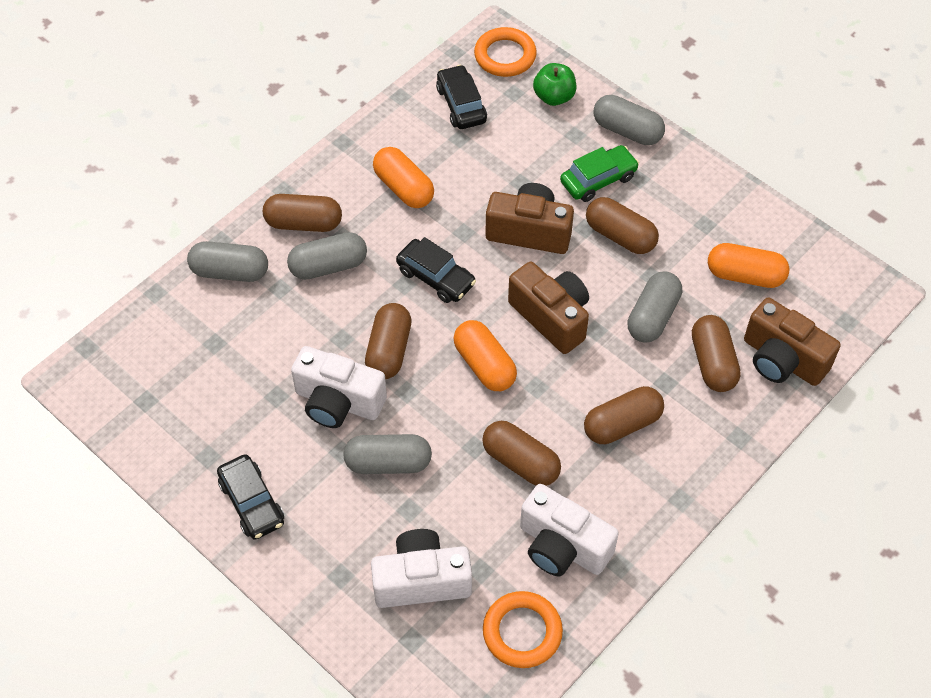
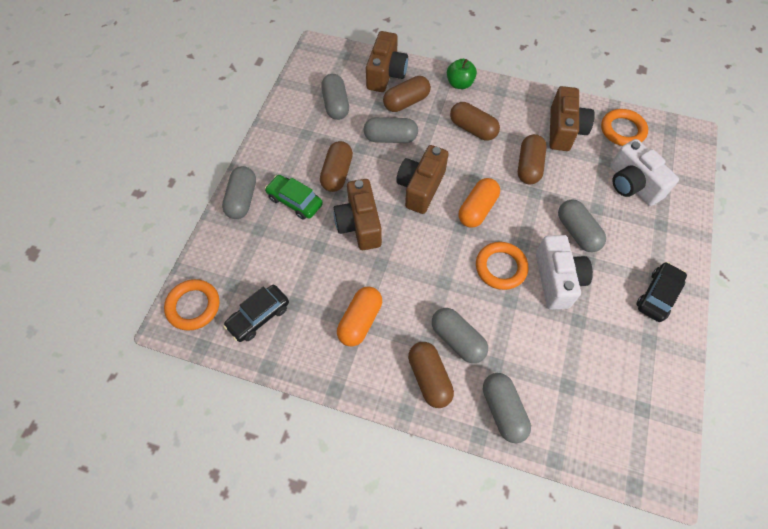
camera: 115 degrees left, 5 degrees up
brown capsule [365,303,412,379] -> orange ring [476,242,528,290]
black car [396,237,476,303] -> none
white camera [520,484,619,576] -> brown camera [550,86,595,151]
green apple [533,63,576,106] -> green apple moved to [447,59,477,89]
orange capsule [708,243,790,288] -> grey capsule [321,74,349,120]

